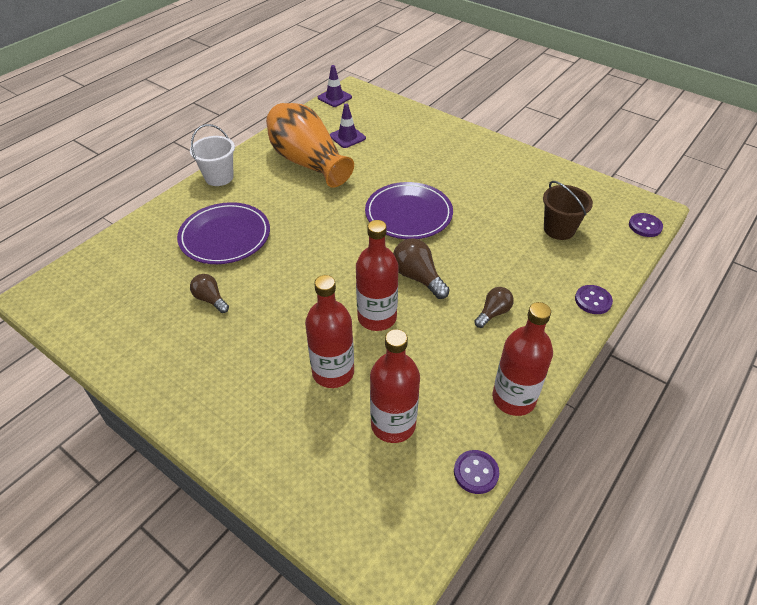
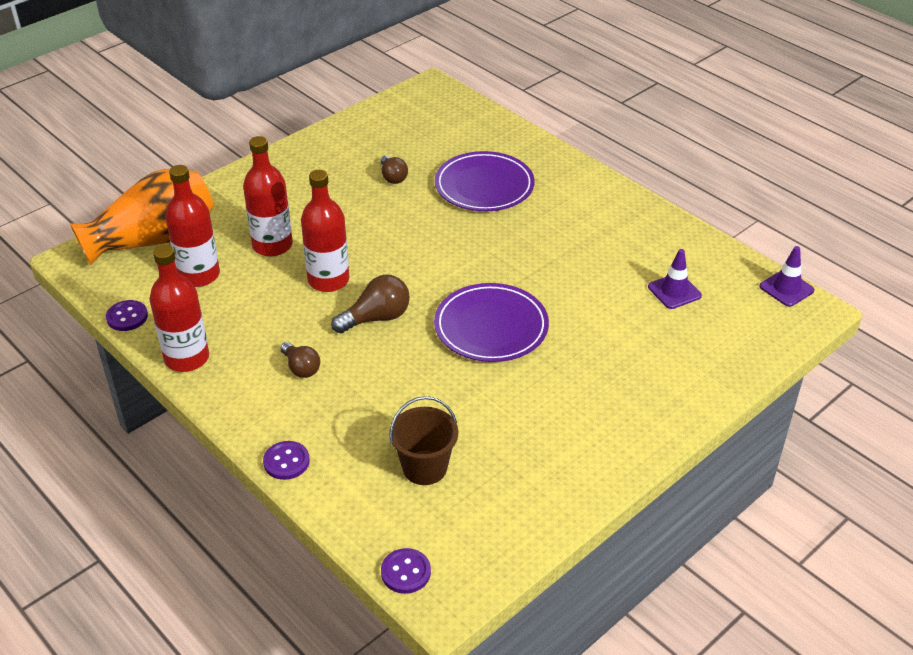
camera: 100 degrees right, 5 degrees down
white bucket [190,124,235,186] -> none
brown light bulb [190,274,229,313] -> brown light bulb turned 105 degrees clockwise [380,155,408,184]
orange vase [266,103,354,188] -> orange vase moved to [70,169,214,265]

